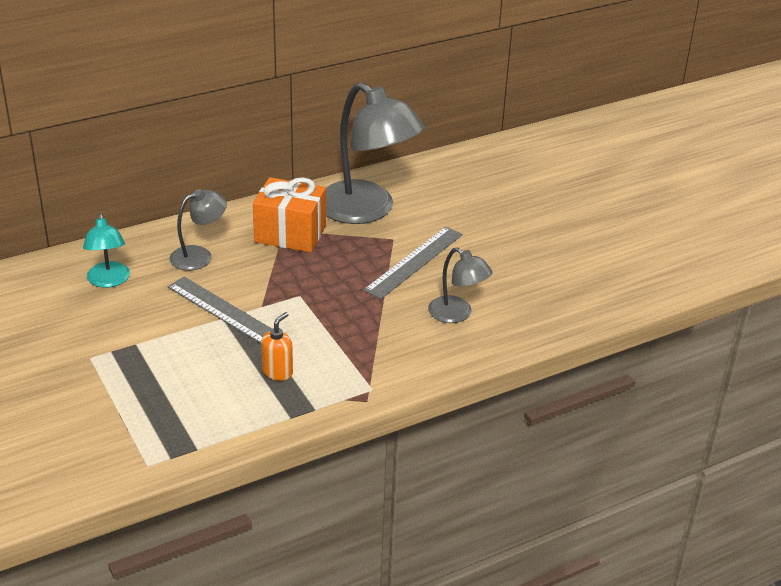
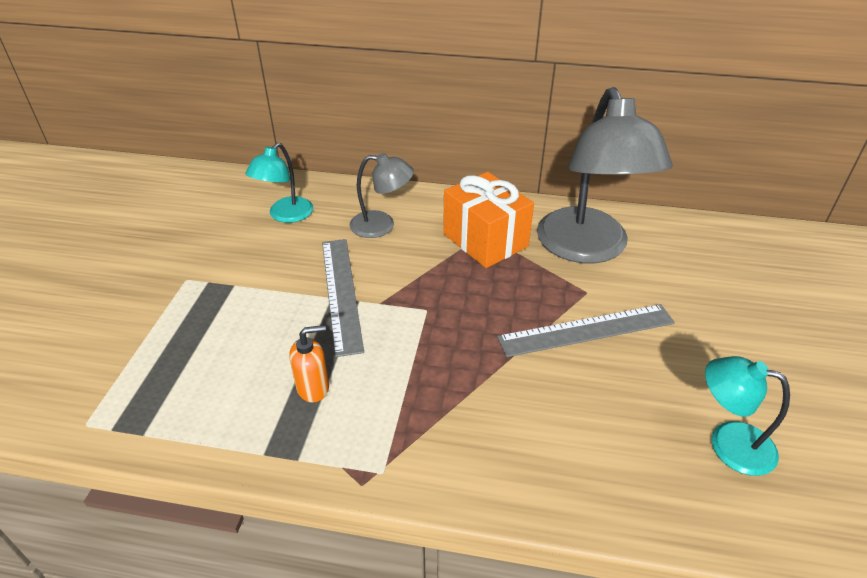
camera: 40 degrees right, 5 degrees up
grey lamp [428,248,493,323] -> none
none -> turquoise lamp [705,356,790,476]

